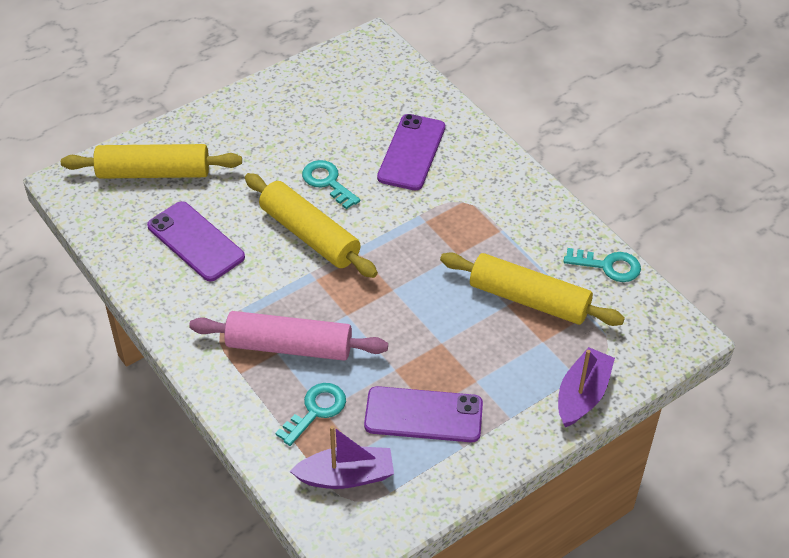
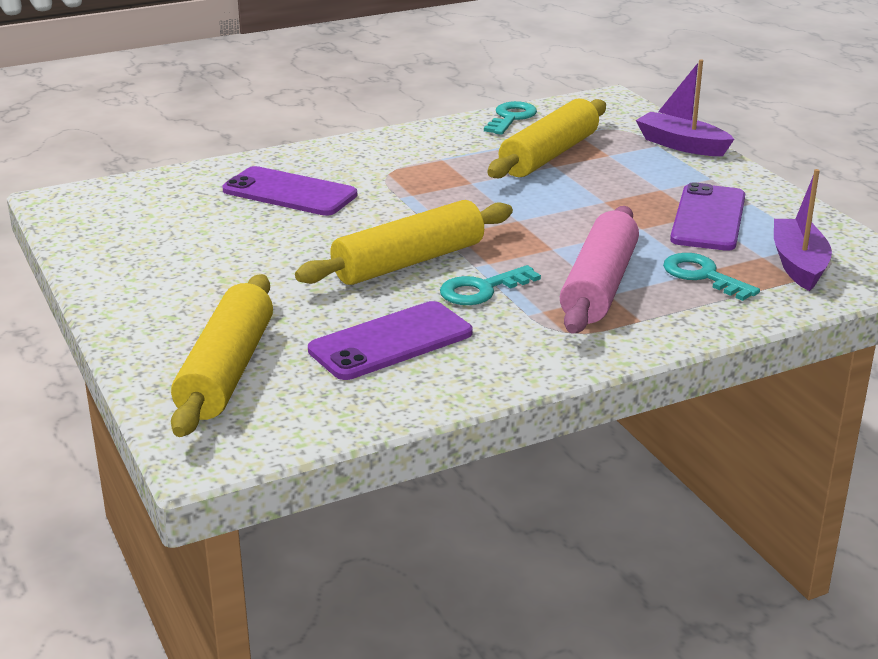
camera: 80 degrees left, 20 degrees down
turquoise key [302,160,360,209] -> turquoise key moved to [440,265,541,305]

